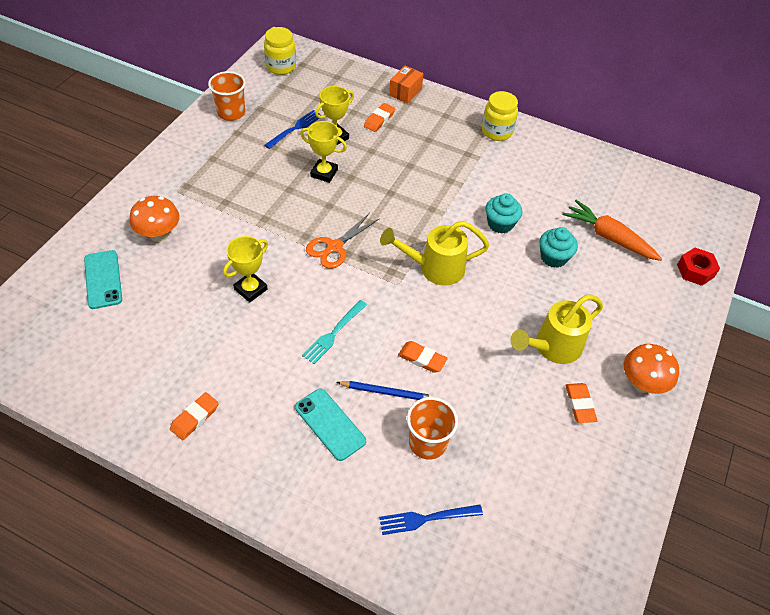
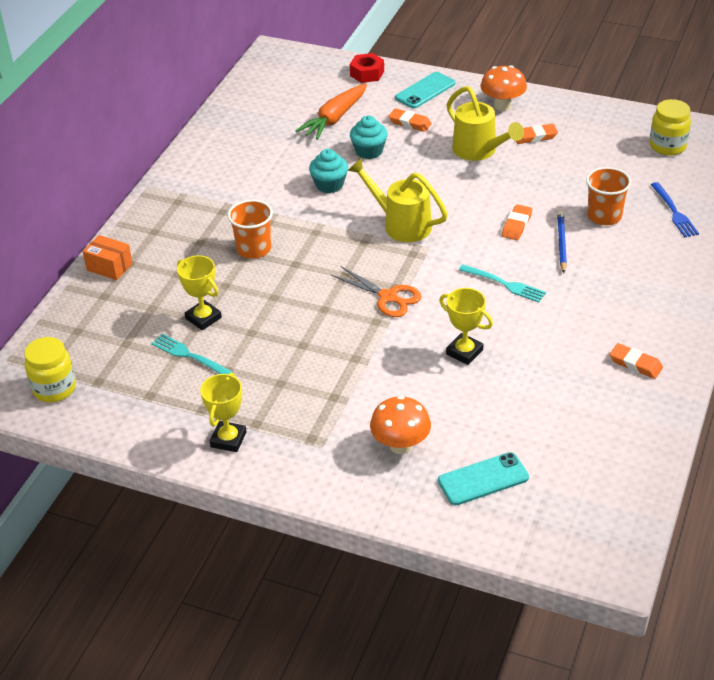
camera: 90 degrees left, 10 degrees down
orange cup [208,71,246,121] -> orange cup moved to [228,199,273,259]
blue fork [264,110,320,149] -> turquoise fork [151,334,233,374]
turquoise phone [295,389,366,461] -> turquoise phone moved to [395,72,455,108]
yellow trophy [300,121,347,183] -> yellow trophy moved to [200,372,247,452]
orange eraser [364,103,395,132] -> orange eraser moved to [388,108,432,132]
yellow watering can [380,221,490,286] -> yellow watering can turned 135 degrees clockwise [347,158,448,242]
yellow jar [482,91,518,141] -> yellow jar moved to [650,99,691,156]

